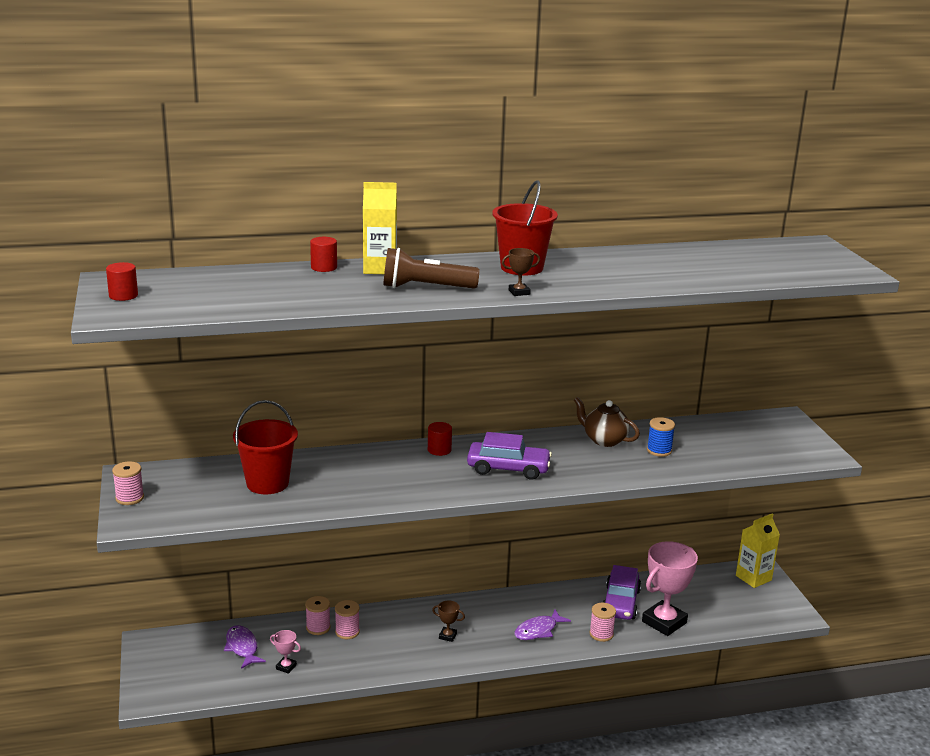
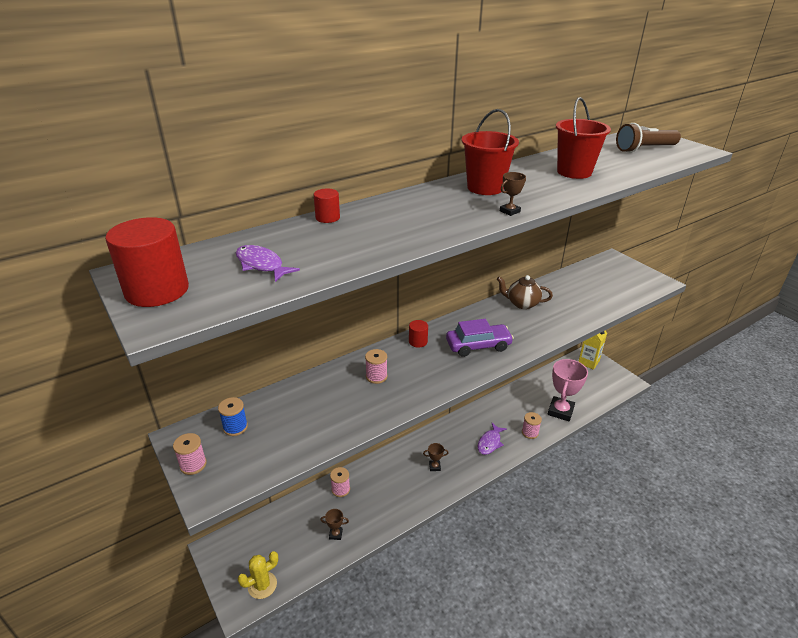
camera: 20 degrees left, 10 degrees up
red cylinder [106,262,138,301] -> red cylinder [105,217,189,307], size x2.02
purple fish [224,625,266,669] -> purple fish moved to [236,245,300,282]
red bucket [233,400,298,494] -> red bucket moved to [556,97,611,179]
pink trophy [270,630,301,674] -> brown trophy [320,509,349,540]
pink spool [335,600,360,639] -> pink spool moved to [365,349,388,384]
yellow carton [363,182,397,274] -> none
brown flashlight [383,248,480,289] -> brown flashlight moved to [616,123,681,153]
purple car [603,565,641,620] -> none
blue spool [647,417,675,457] -> blue spool moved to [218,397,248,436]
none -> yellow cactus [238,551,278,599]

